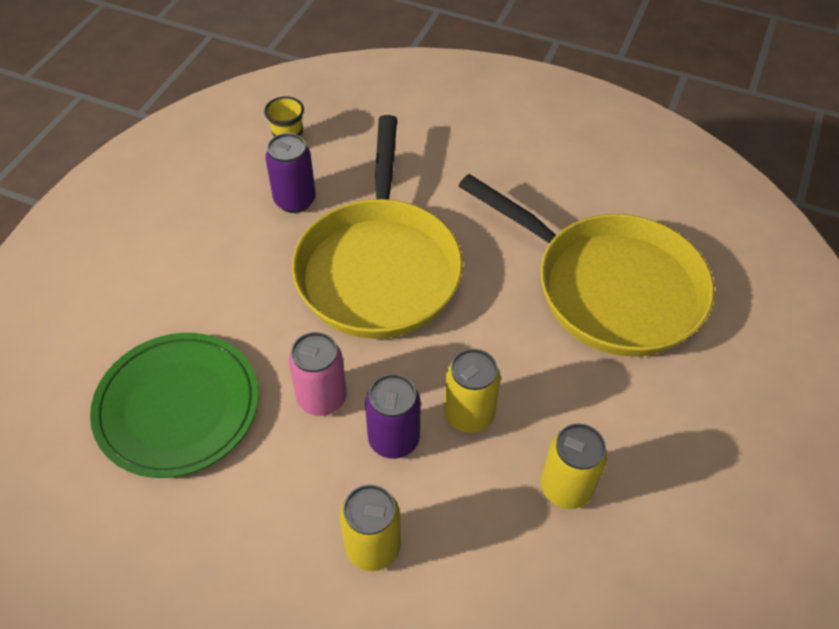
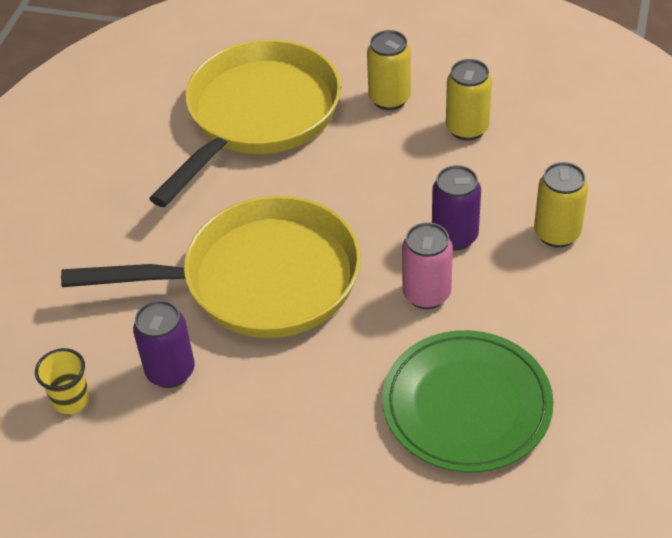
camera: 95 degrees left, 5 degrees down
yellow can [444,349,501,433] -> yellow can moved to [367,30,411,110]

